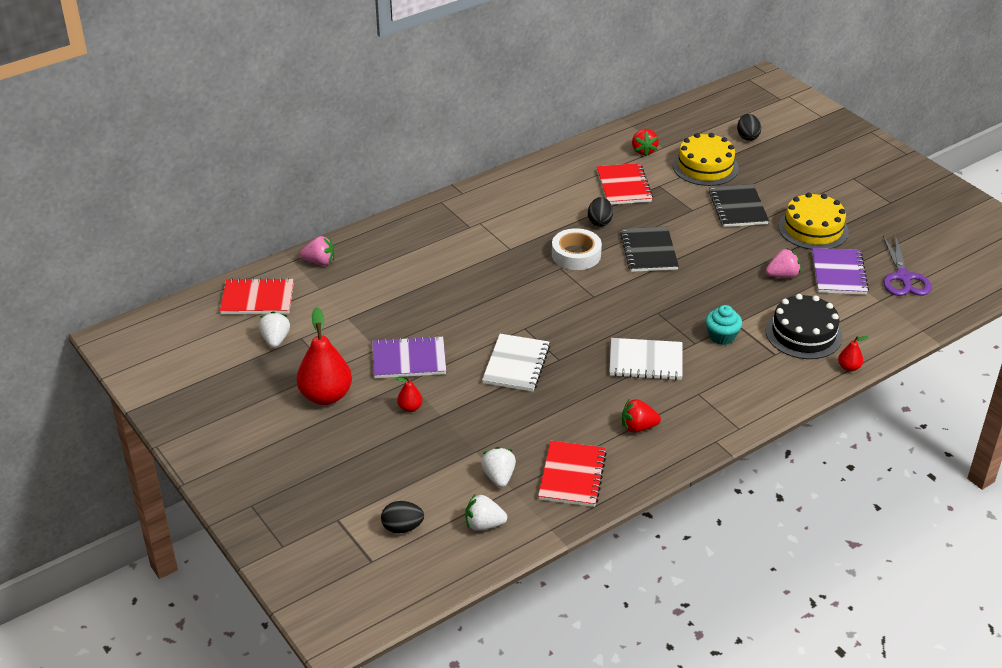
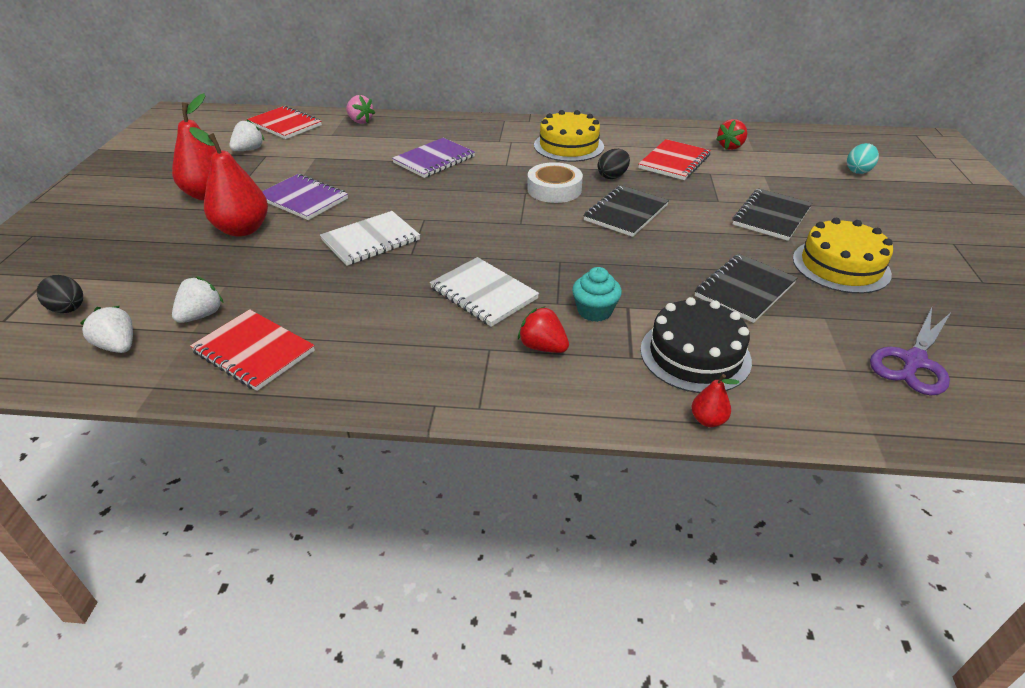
camera: 40 degrees right, 0 degrees up
red pear [396,376,422,412] -> red pear [189,127,268,237], size x2.19
red notebook [538,441,607,507] -> red notebook turned 75 degrees clockwise [190,309,315,391]
red strawberry [622,399,661,433] -> red strawberry moved to [518,306,569,353]
yellow cake [673,133,739,186] -> yellow cake moved to [534,110,604,162]
black egg [737,114,761,141] -> turquoise egg [847,143,879,174]
pink strawberry [766,249,801,278] -> black notebook [695,254,797,323]
purple notebook [812,248,869,295] -> purple notebook moved to [392,138,475,178]

